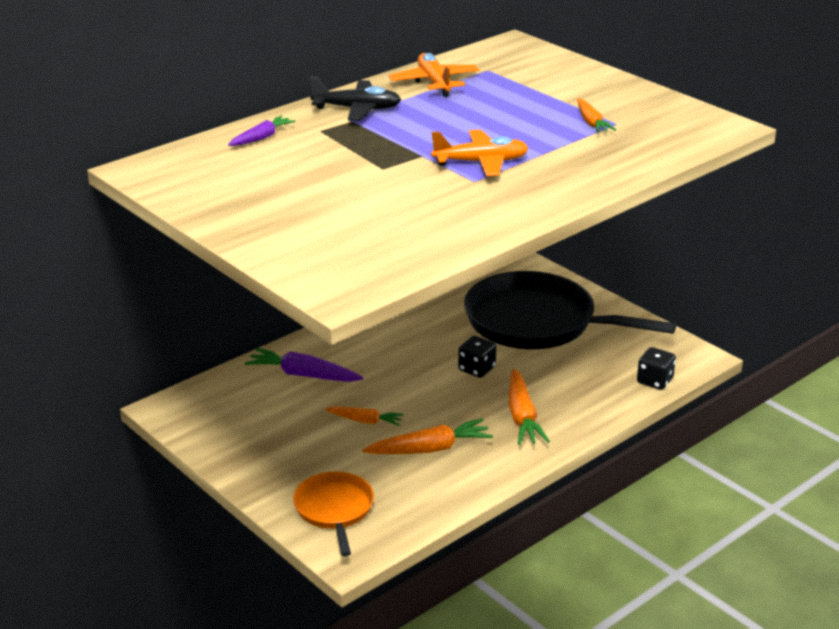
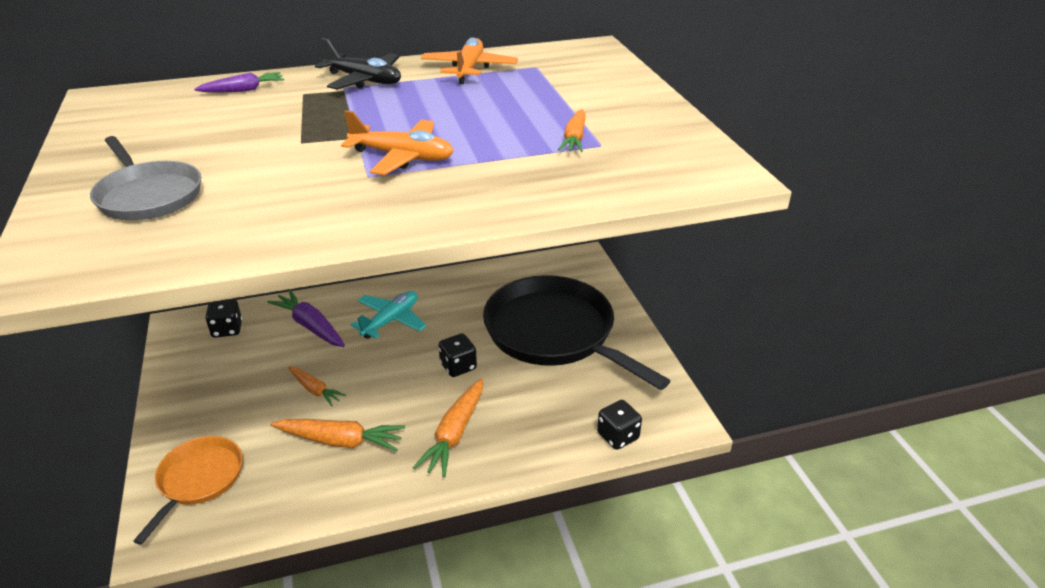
camera: 25 degrees right, 5 degrees up
none -> grey pan [90,136,201,220]
none -> black dice [205,299,242,338]
none -> turquoise plane [351,291,427,339]

